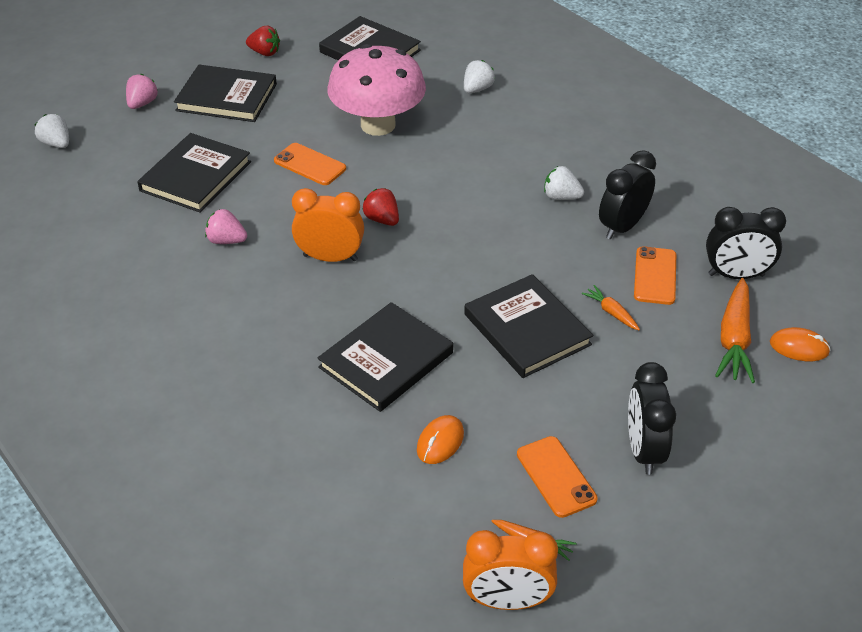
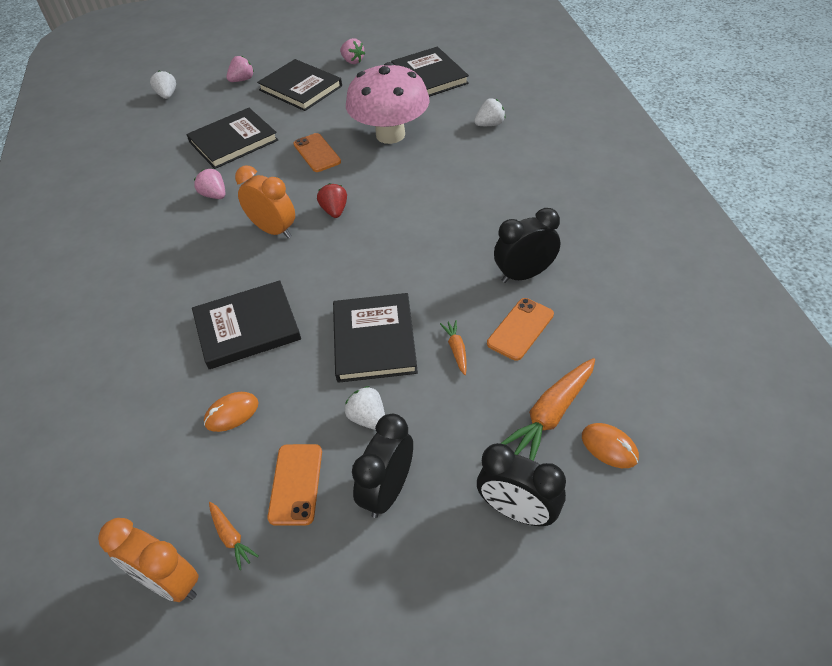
camera: 30 degrees right, 5 degrees up
red strawberry [246,26,280,56] -> pink strawberry [340,38,365,64]
white strawberry [544,166,584,200] -> white strawberry moved to [345,386,385,430]
black clock [706,207,786,279] -> black clock moved to [477,443,566,526]

